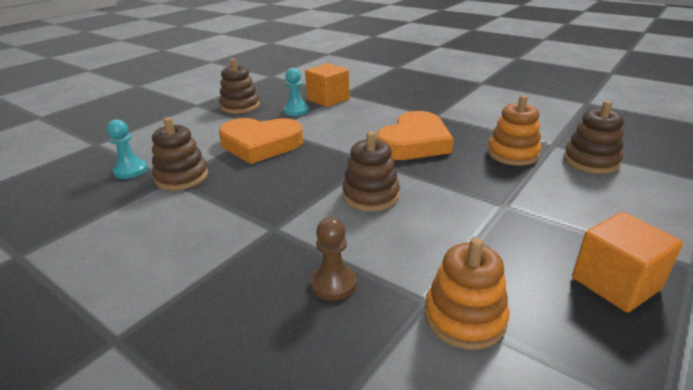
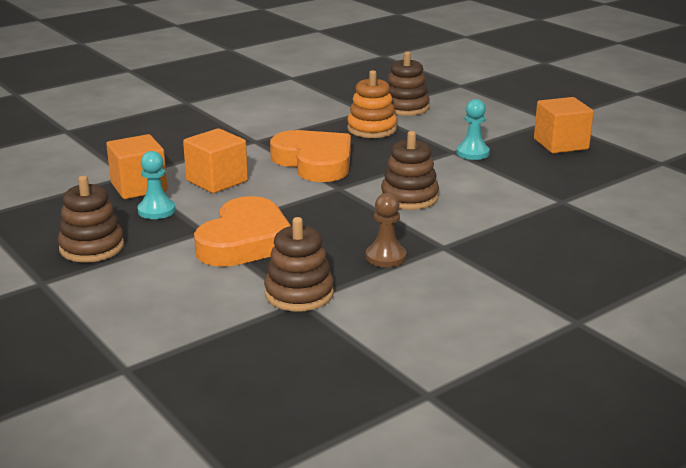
camera: 75 degrees left, 5 degrees down
turquoise pawn [107,120,147,179] -> turquoise pawn moved to [456,99,490,160]
brown pawn [311,217,357,301] -> brown pawn moved to [366,193,406,268]
orange stacking toy [424,238,509,350] -> none
none -> orange cube [183,128,248,193]

